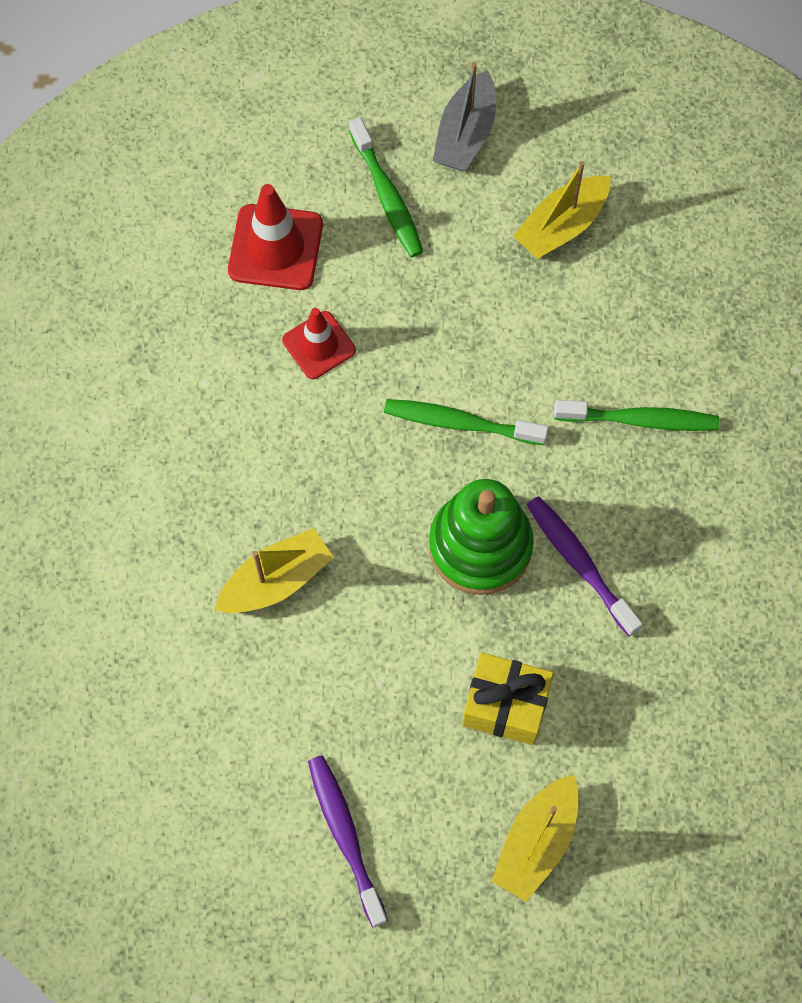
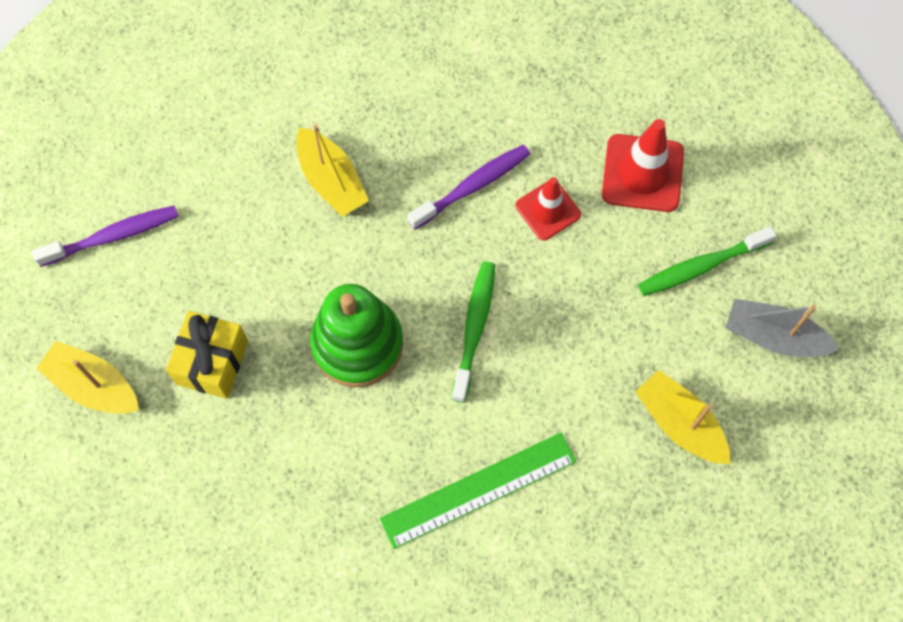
camera: 90 degrees right, 0 degrees up
purple toothbrush [527,496,643,636] -> purple toothbrush moved to [407,145,530,230]
green toothbrush [554,400,719,431] -> green ruler [379,432,577,549]

